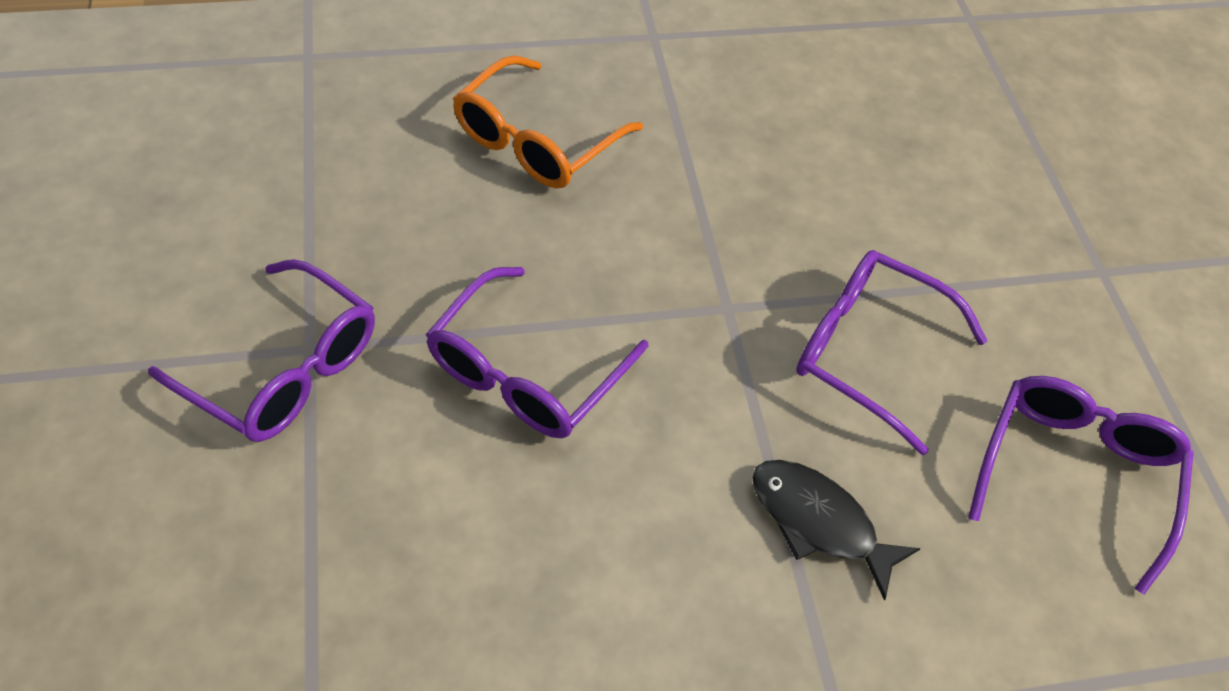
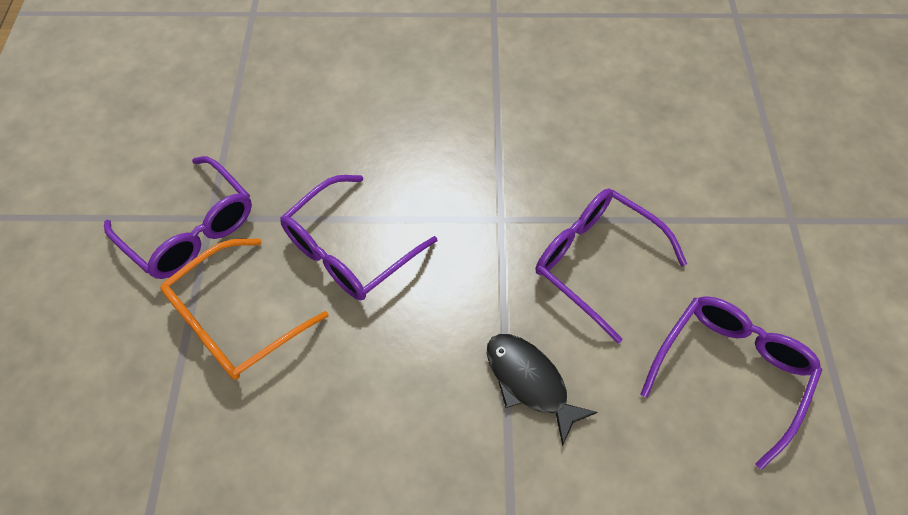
camera: 15 degrees right, 5 degrees up
orange glasses [453,56,643,189] -> orange glasses moved to [160,238,329,380]

